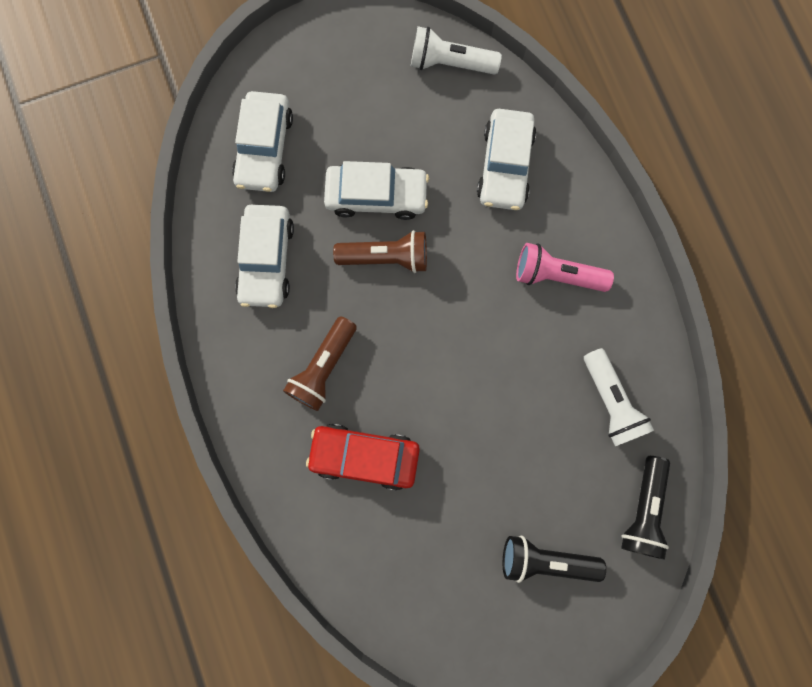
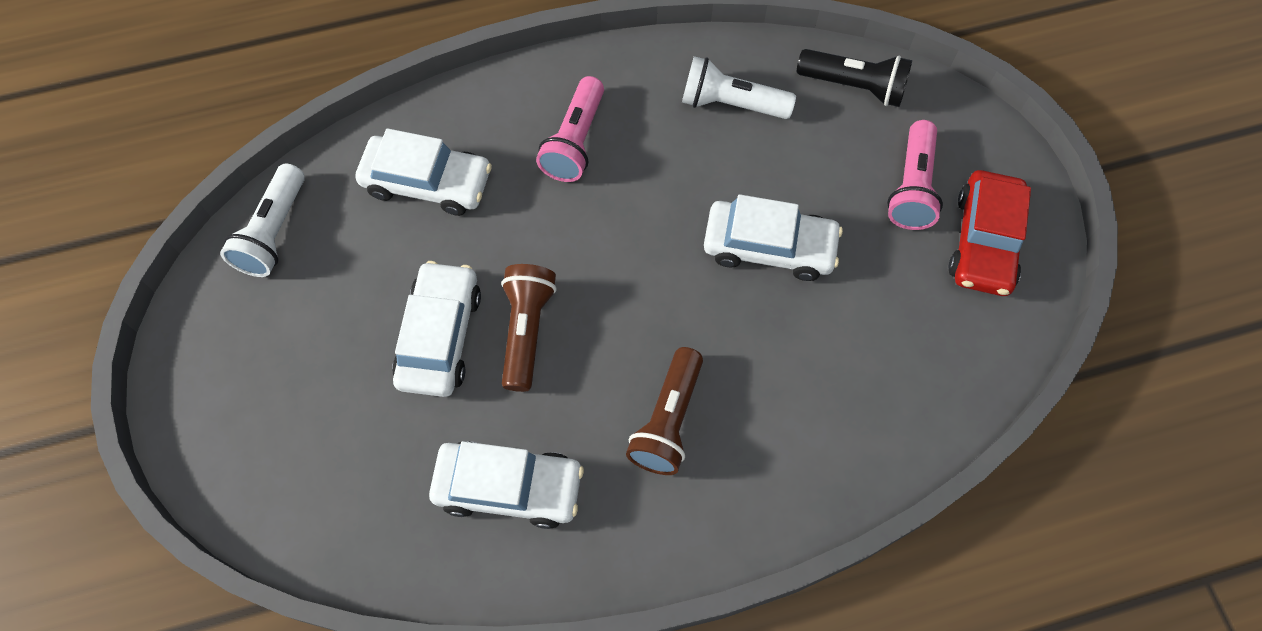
camera: 85 degrees left, 15 degrees down
white car [232,91,293,192] -> white car moved to [704,194,843,281]
brown flashlight [283,316,357,411] -> brown flashlight turned 75 degrees clockwise [626,347,703,475]
red car [306,424,420,490] -> red car moved to [948,170,1031,296]
black flashlight [503,536,606,583] -> pink flashlight [887,120,943,230]
white flashlight [584,348,654,446] -> white flashlight turned 150 degrees counterclockwise [682,56,796,119]

